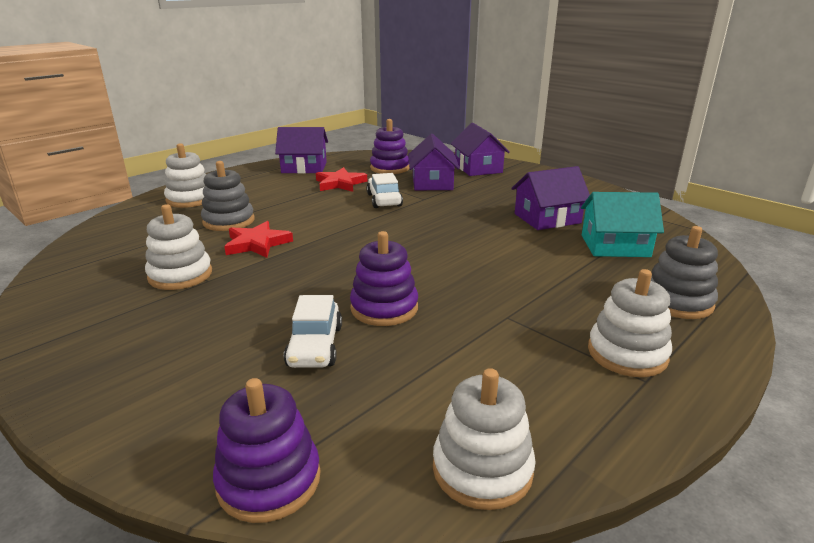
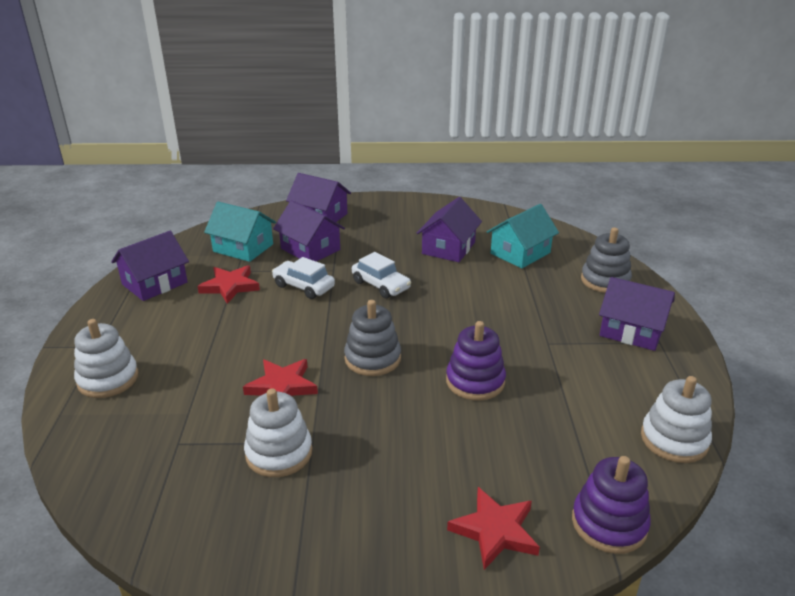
camera: 45 degrees left, 5 degrees up
grey stacking toy [201,161,255,231] -> grey stacking toy moved to [344,300,401,376]
white car [284,295,342,368] -> white car moved to [352,252,411,298]
purple stacking toy [370,119,409,174] -> turquoise house [204,202,276,262]
white stacking toy [588,269,672,377] -> purple house [599,277,675,351]
none -> red star [447,487,540,570]

